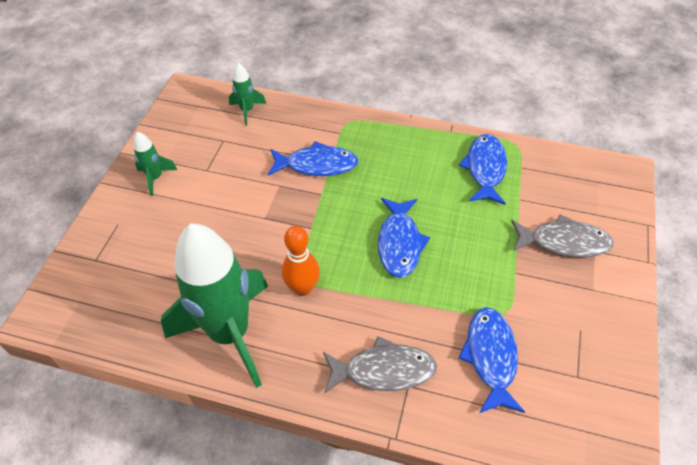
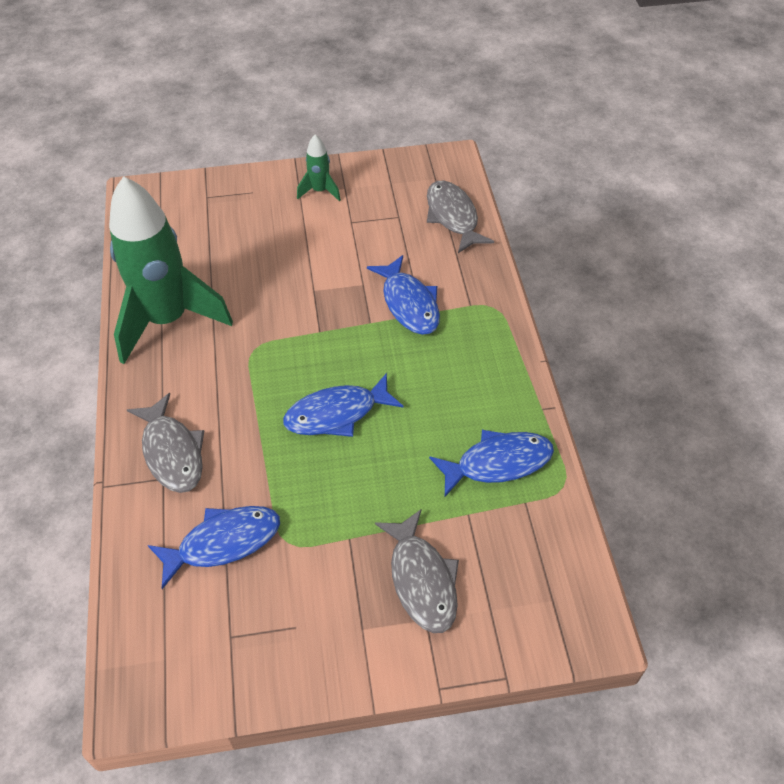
camera: 65 degrees right, 0 degrees up
green rocket [229,63,266,126] -> grey fish [427,181,494,253]
orange bowling pin [282,226,320,296] -> none

